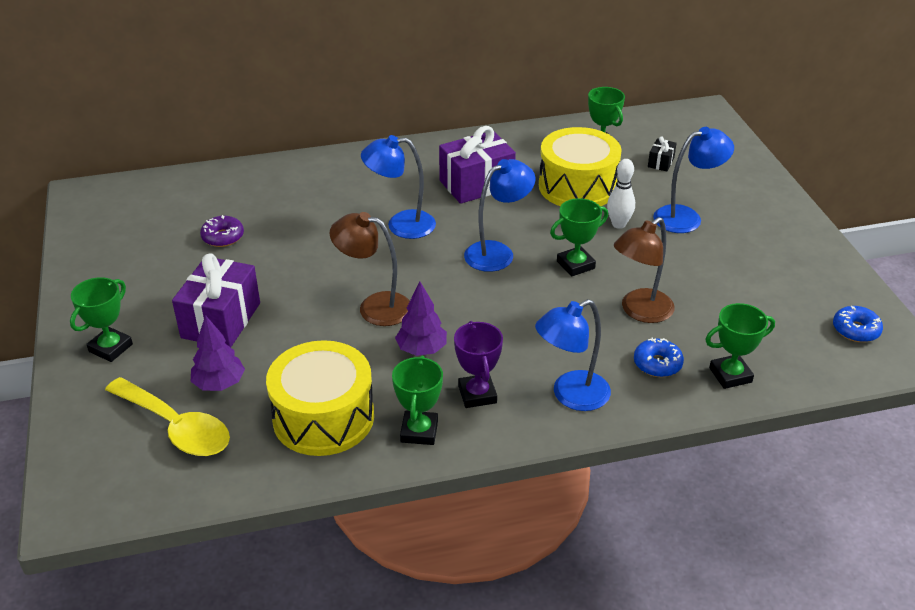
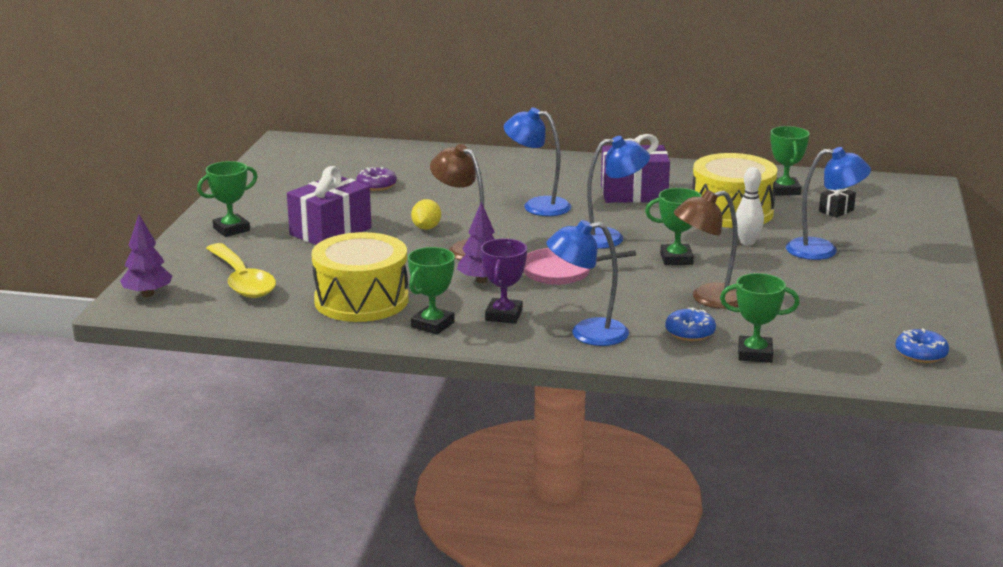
camera: 25 degrees right, 15 degrees down
purple tree [190,315,245,391] -> purple tree moved to [120,215,172,297]
none -> yellow lemon [411,199,441,230]
none -> pink pan [524,248,636,285]

